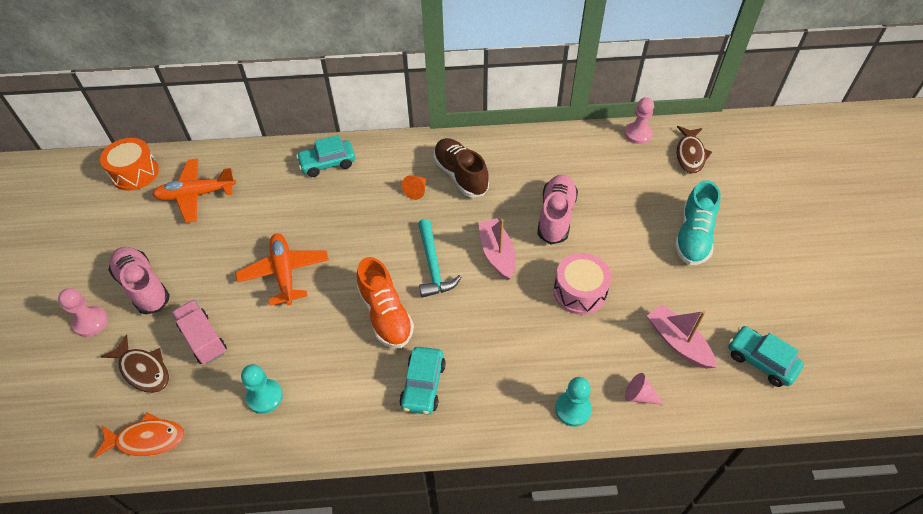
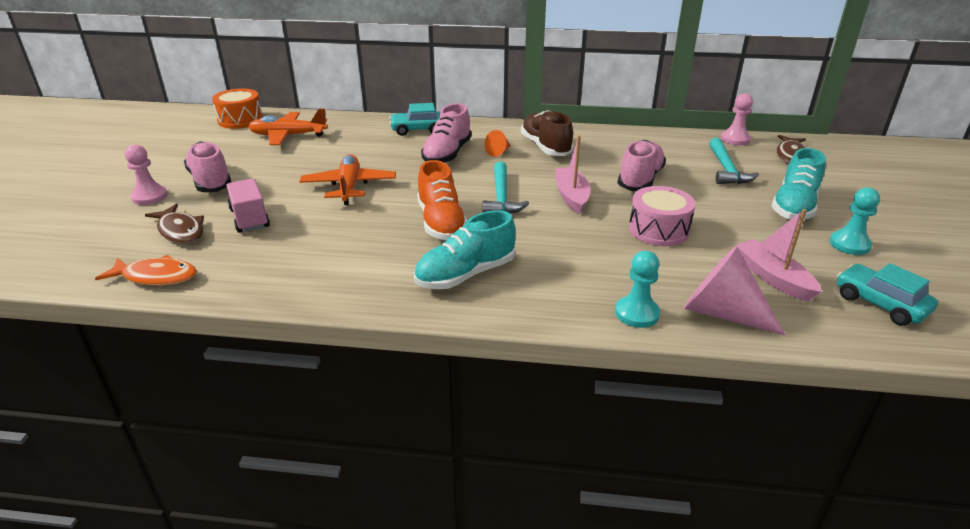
camera: 10 degrees right, 20 degrees down
turquoise pawn [241,364,283,414] -> turquoise pawn moved to [829,187,880,255]
turquoise car [399,347,446,415] -> turquoise shoe [414,210,516,289]
pink cone [625,373,664,405] -> pink cone [683,246,785,336], size x2.04
none -> pink shoe [421,103,472,163]
none -> turquoise hammer [709,138,759,184]

